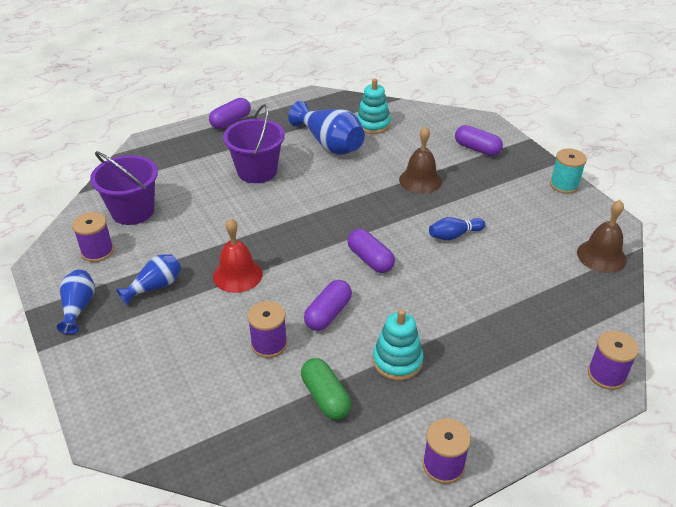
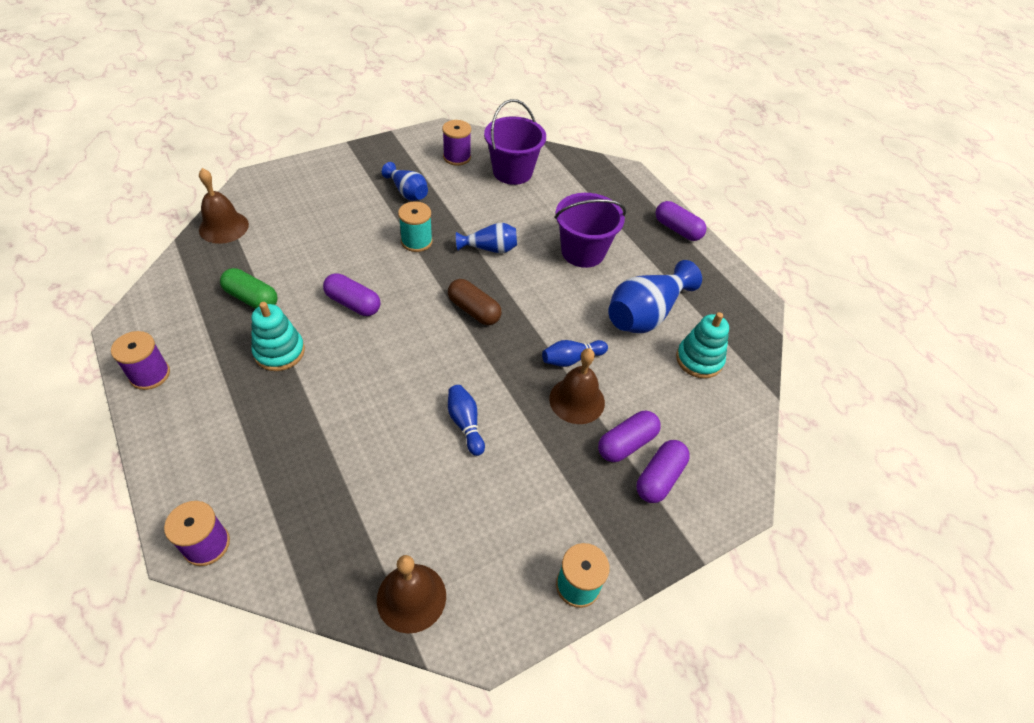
camera: 85 degrees right, 10 degrees up
blue vase [57,270,95,334] -> blue vase moved to [456,223,517,253]
red bell [213,218,263,293] -> turquoise spool [398,201,433,252]
purple spool [248,301,287,358] -> none
green capsule [301,358,351,420] -> green capsule turned 60 degrees clockwise [220,268,277,309]
purple capsule [347,229,395,273] -> purple capsule moved to [598,411,661,462]
none -> brown bell [199,168,249,244]
none -> brown capsule [448,279,502,325]
none -> blue bowling pin [542,340,608,367]

